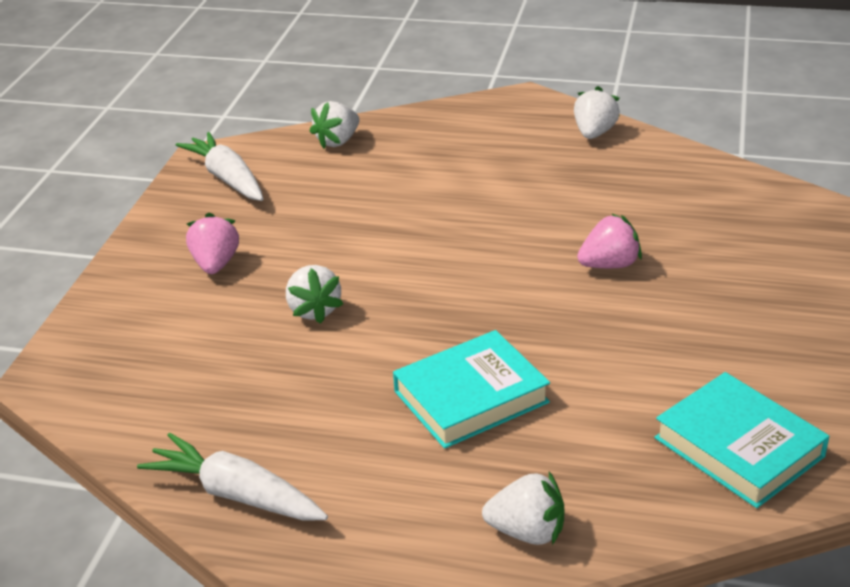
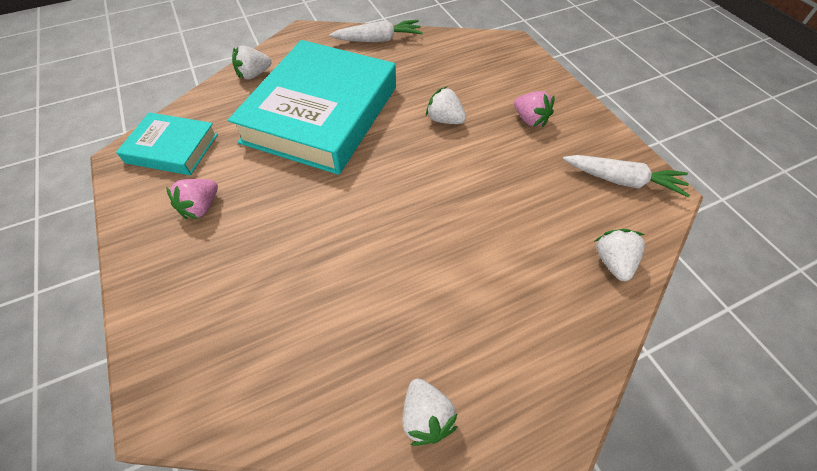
camera: 140 degrees right, 20 degrees up
turquoise book [393,330,550,449] -> turquoise book [228,40,396,175], size x1.99
pink strawberry [577,214,642,268] -> pink strawberry moved to [166,179,218,219]

